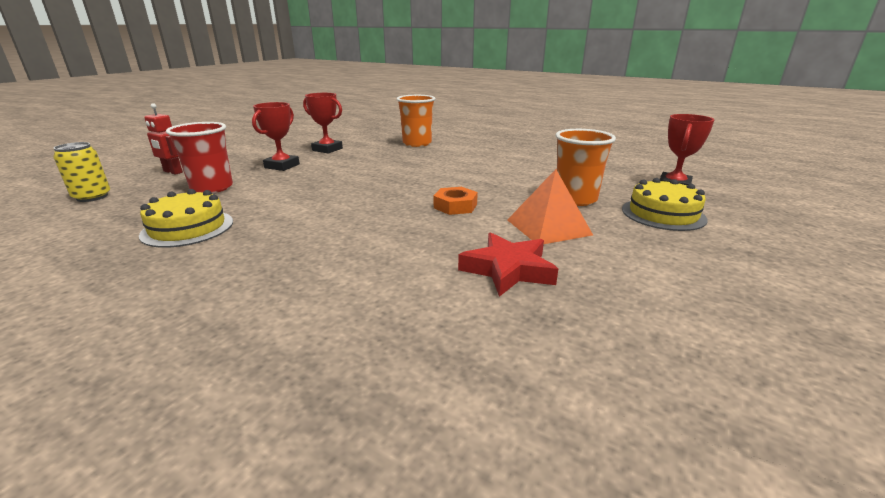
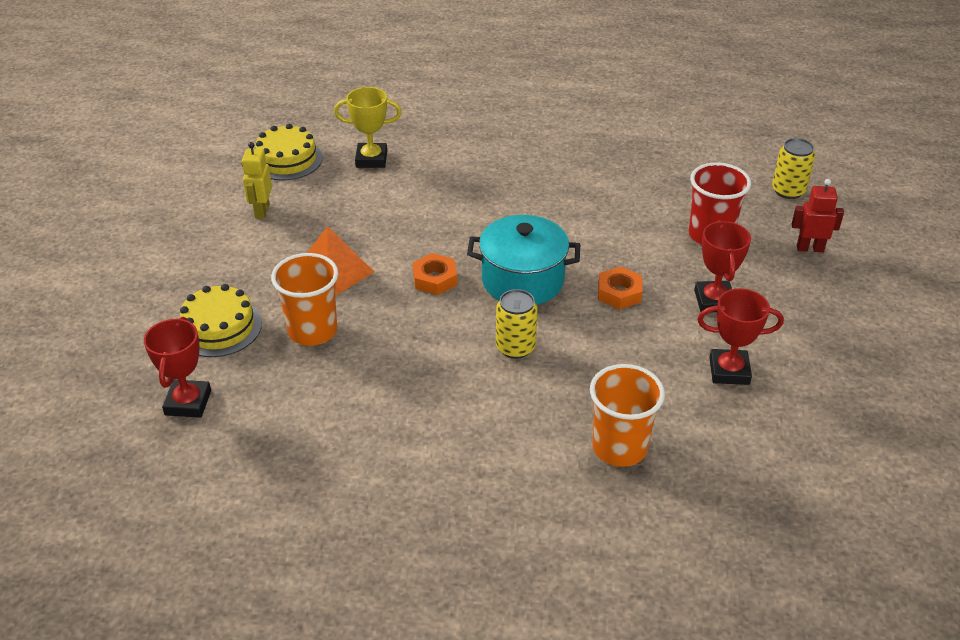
camera: 155 degrees right, 15 degrees up
yellow cake [139,189,233,248] -> yellow cake moved to [255,124,323,181]
red star [458,232,558,297] -> none
none -> yellow robot [242,142,272,219]
none -> yellow trophy [334,87,402,168]
none -> turquoise pot [467,215,580,305]
none -> yellow can [496,289,538,359]
none -> orange nut [598,266,643,310]

